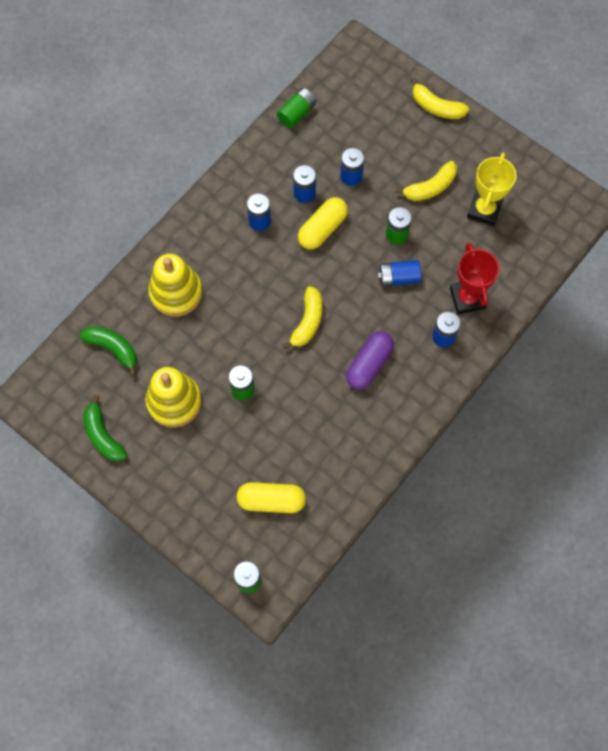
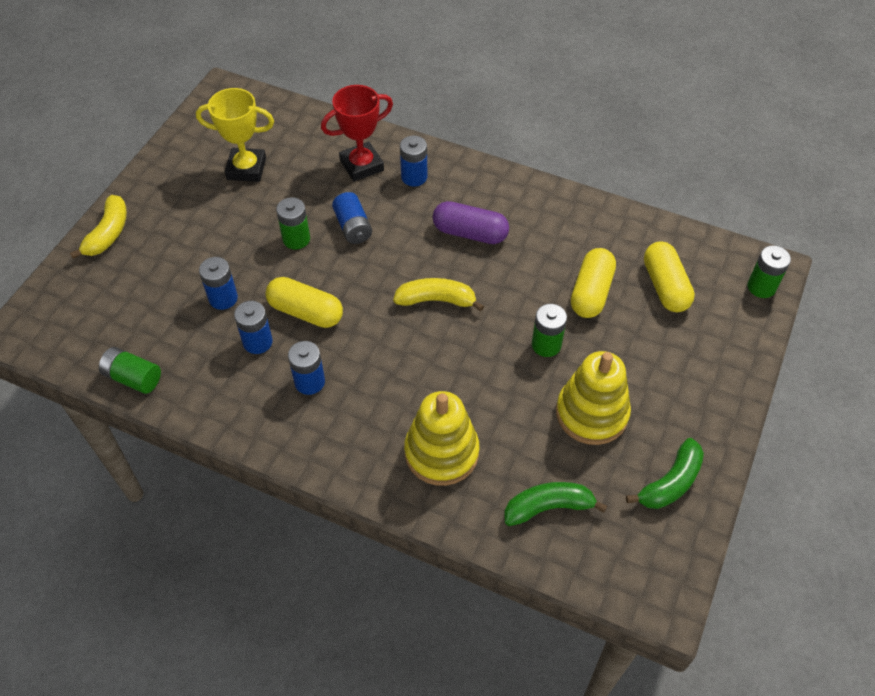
camera: 105 degrees left, 15 degrees down
green banana [79,326,137,376] -> green banana turned 60 degrees clockwise [504,482,607,526]
yellow banana [395,161,457,201] -> none
none -> yellow capsule [571,248,616,318]

